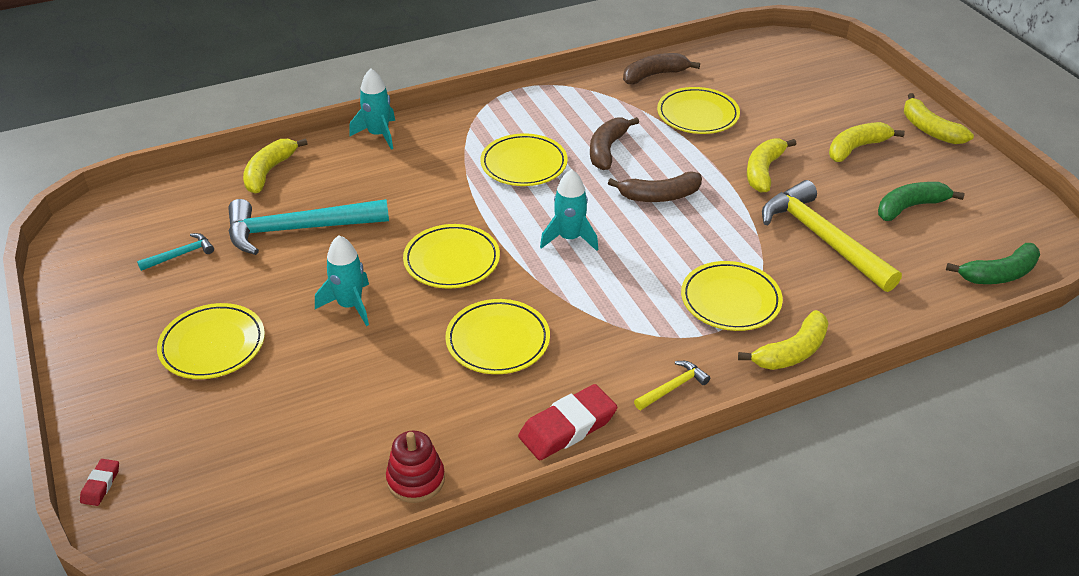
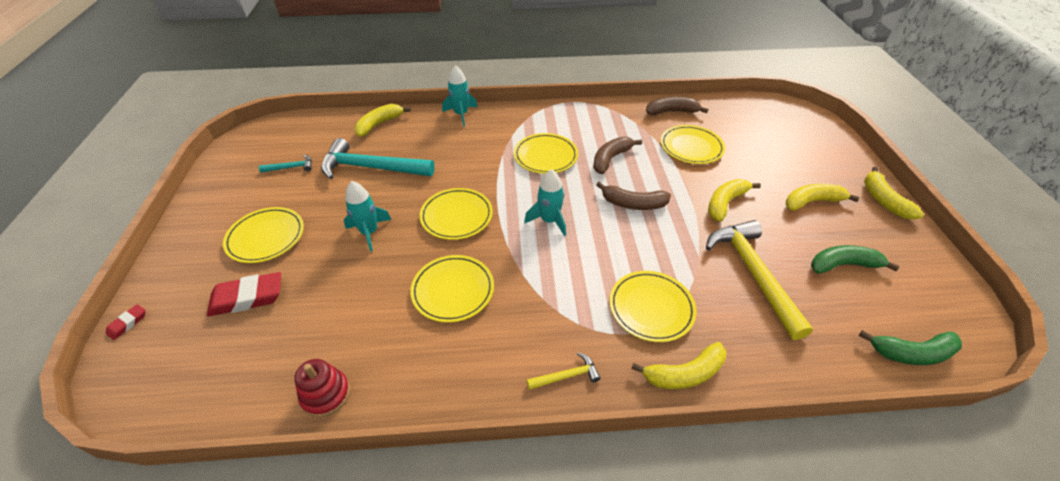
camera: 20 degrees right, 5 degrees up
red eraser [518,384,617,460] -> red eraser moved to [207,272,281,316]

